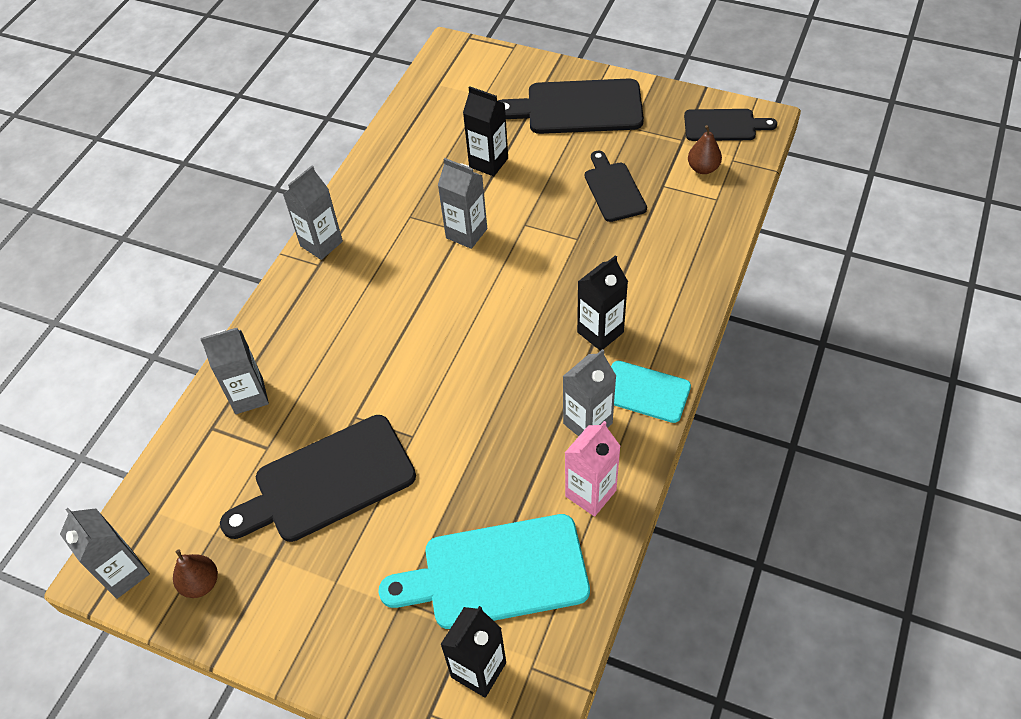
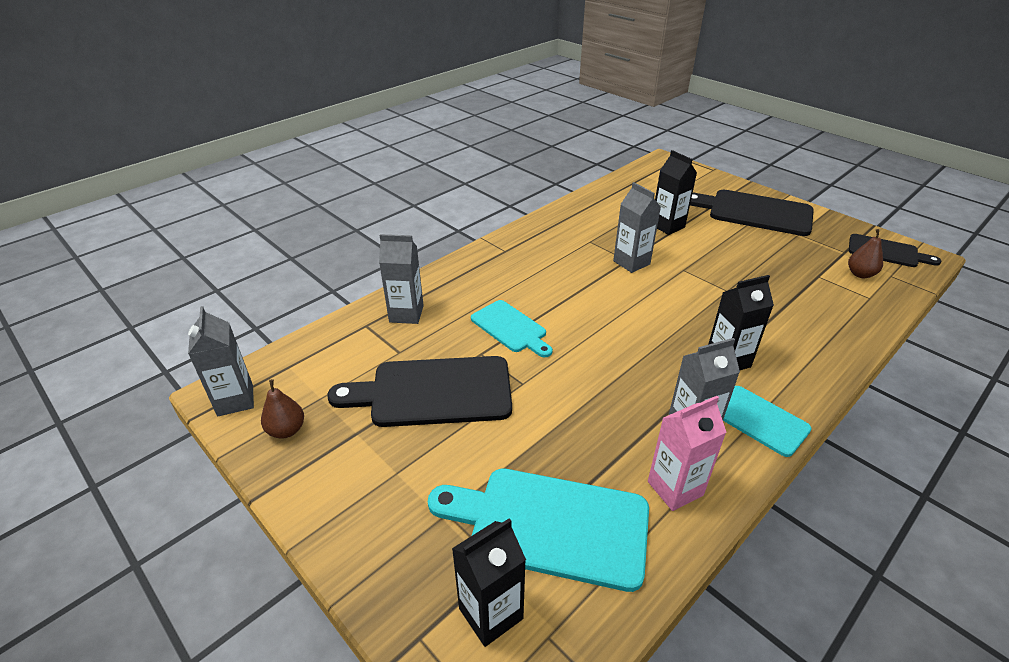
camera: 20 degrees right, 15 degrees down
grey carton [283,166,343,260] -> none
black cutting board [585,150,647,222] -> none
none -> turquoise cutting board [471,300,553,358]

